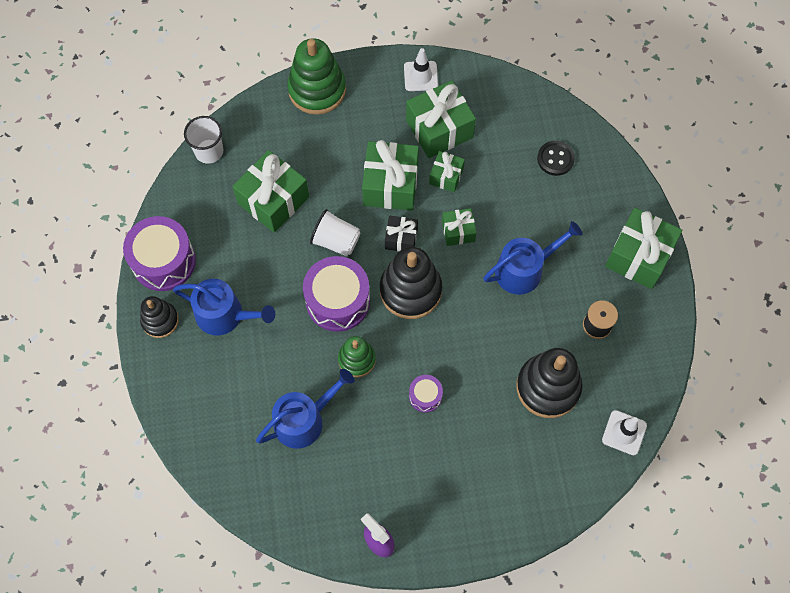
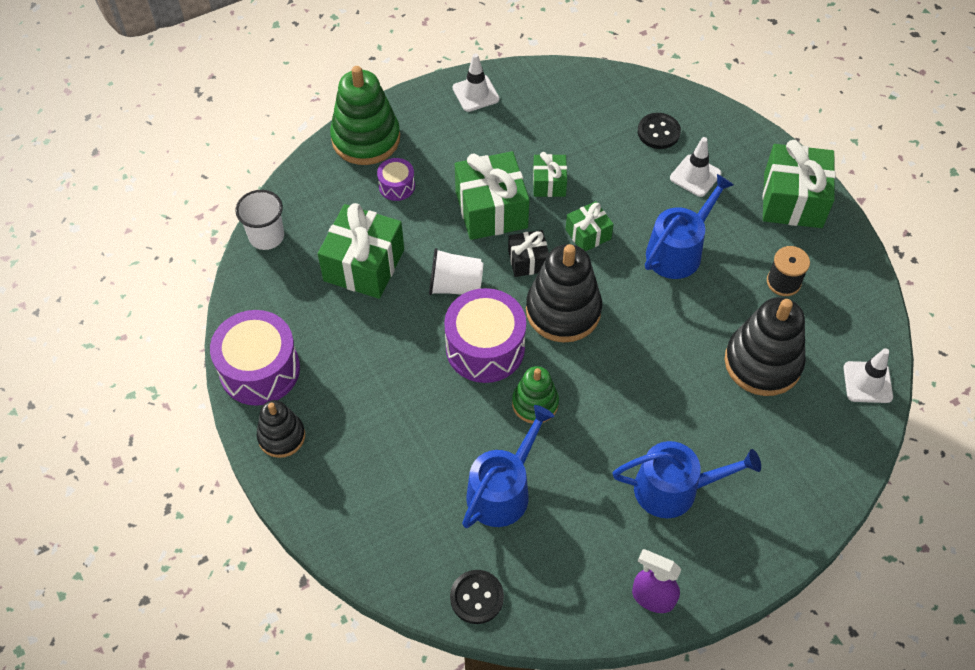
camera: 20 degrees left, 10 degrees down
blue watering can [173,279,275,335] -> blue watering can moved to [613,441,761,518]
green gift [406,80,476,158] -> none
purple drum [409,375,443,413] -> purple drum moved to [377,158,415,201]
none -> black button [450,570,504,624]
none -> white traffic cone [670,137,721,197]

